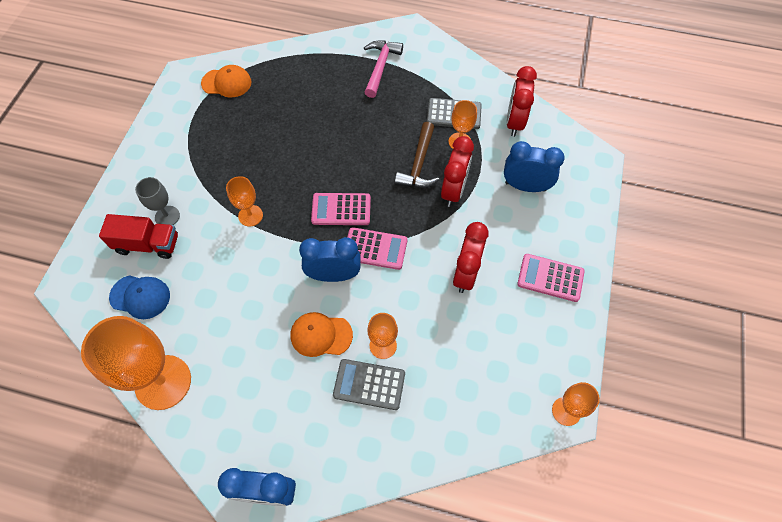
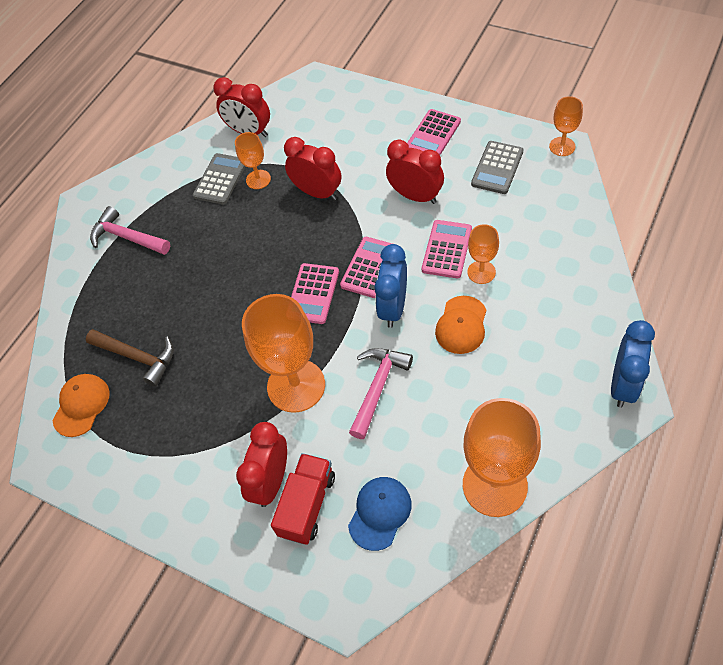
camera: 70 degrees left, 5 degrees down
grey goblet [135,177,180,225] -> red clock [236,422,287,507]
orange goblet [226,176,263,226] -> orange goblet [242,294,325,413], size x1.96
grey calculator [333,359,405,410] -> grey calculator moved to [471,141,524,194]
brown hammer [395,122,440,188] -> brown hammer moved to [86,329,174,387]
blue clock [504,141,565,192] -> none
none -> pink hammer [349,348,413,439]
none -> pink calculator [422,220,472,278]

